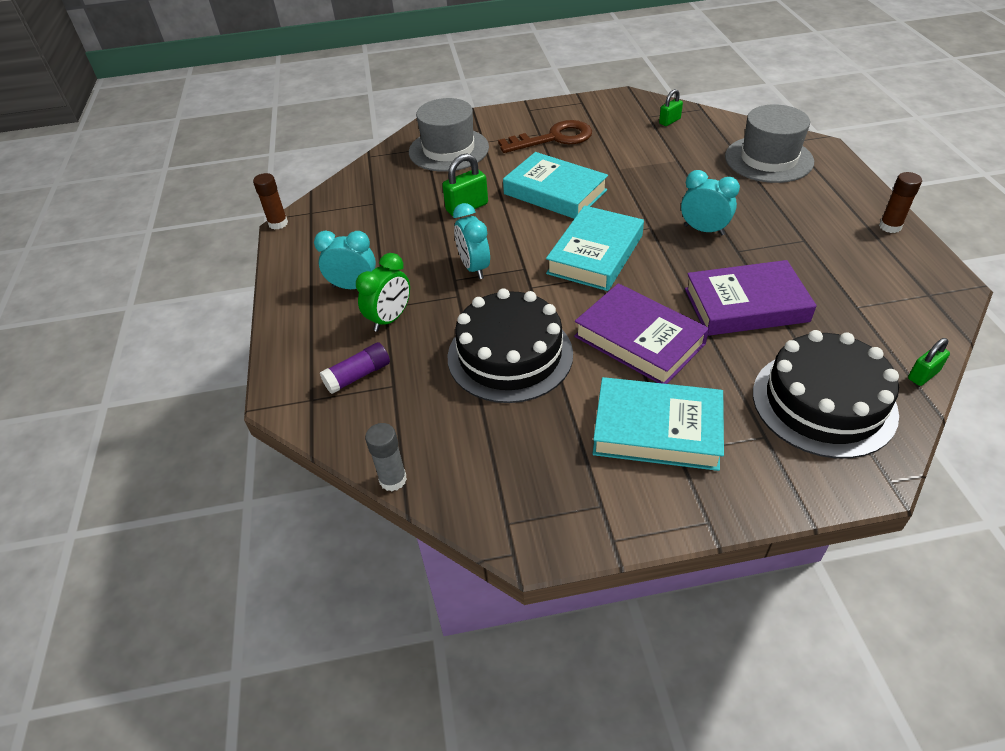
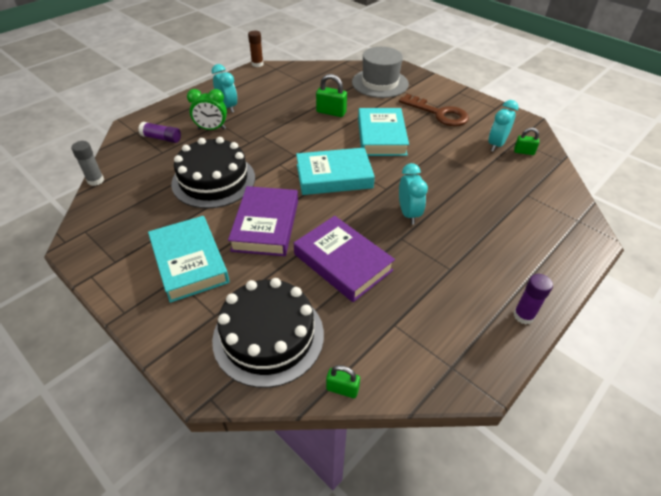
camera: 50 degrees right, 0 degrees up
turquoise clock [453,203,490,279] -> turquoise clock moved to [488,100,519,152]
grey hat [725,104,814,183] -> none
brown glue stick [879,172,922,233] -> purple glue stick [513,274,553,324]

